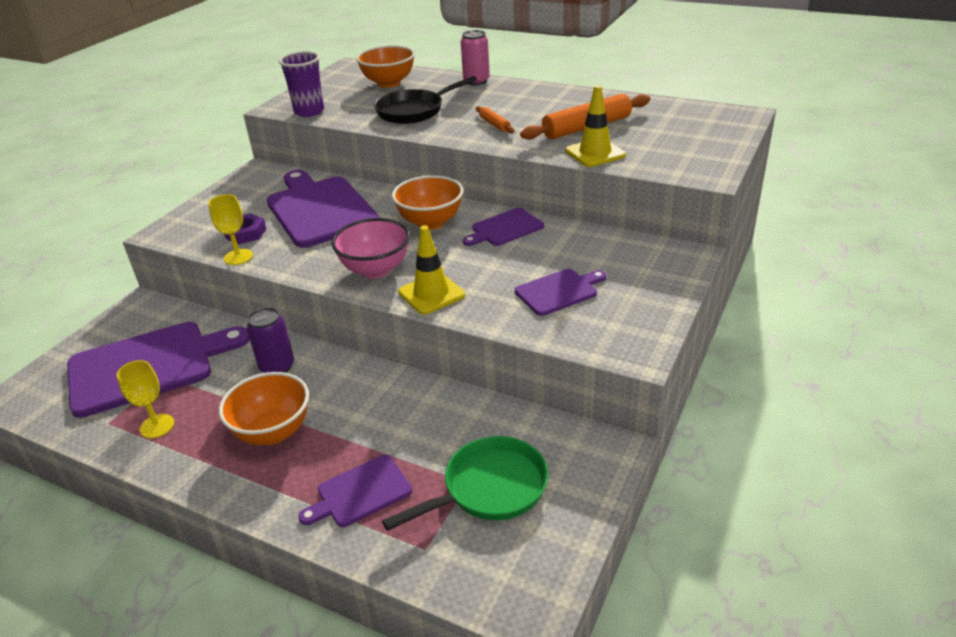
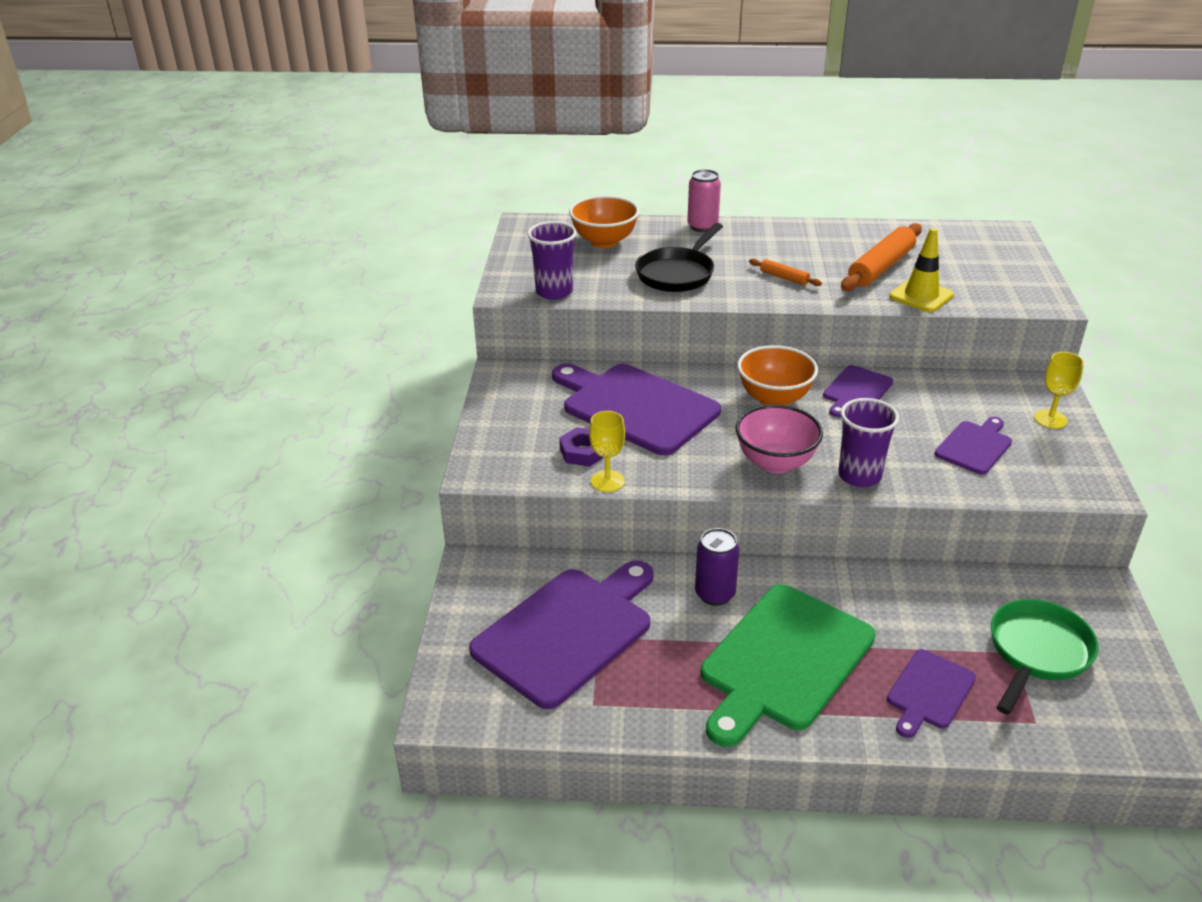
camera: 25 degrees left, 0 degrees up
yellow goblet [117,360,174,438] -> yellow goblet moved to [1034,352,1084,429]
orange bowl [219,372,309,445] -> green cutting board [701,584,876,747]
yellow traffic cone [398,225,465,314] -> purple cup [838,398,899,487]

